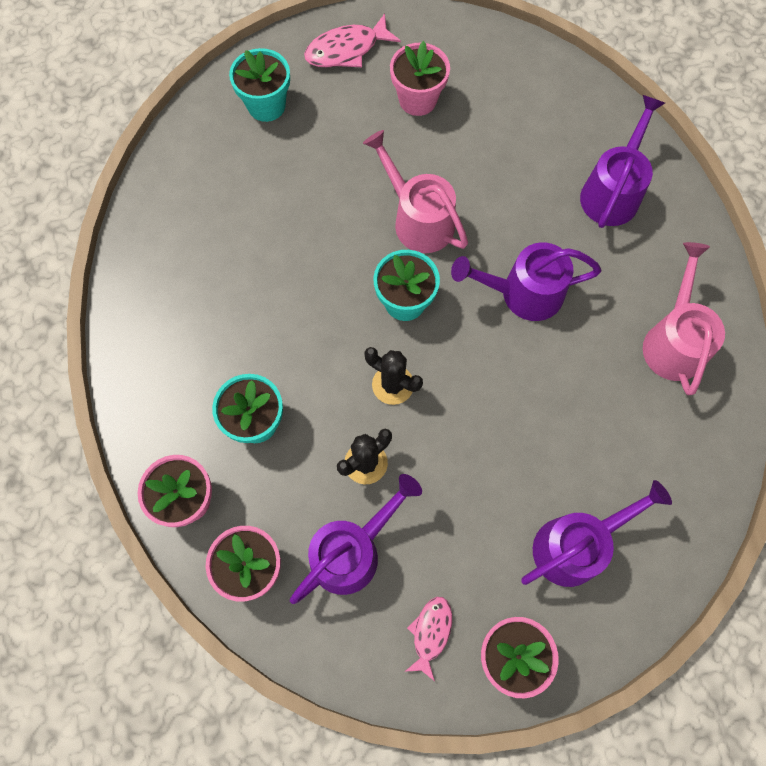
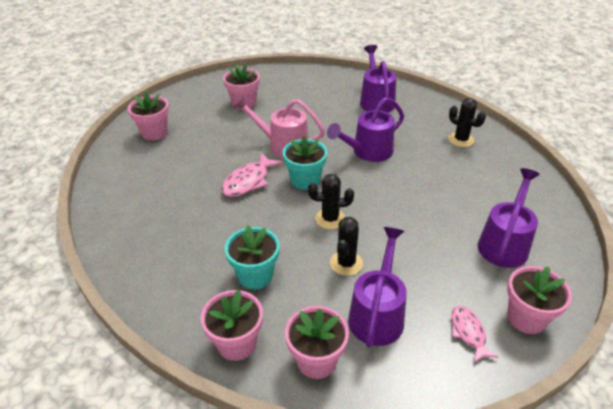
camera: 30 degrees left, 30 degrees down
turquoise flower pot [229,48,290,122] -> pink flower pot [128,91,169,141]
pink fish [304,13,401,68] -> pink fish moved to [222,153,283,197]
pink watering can [643,242,725,395] -> black cactus [448,98,486,147]

